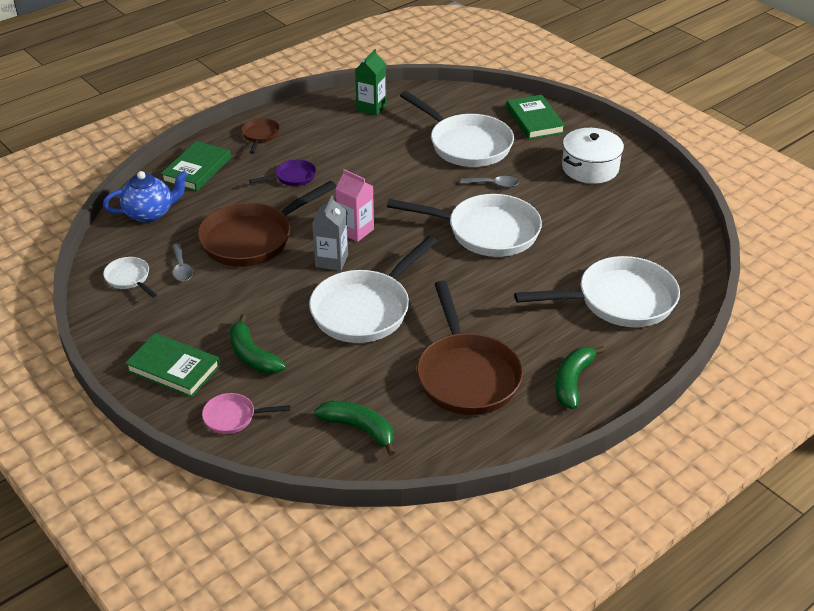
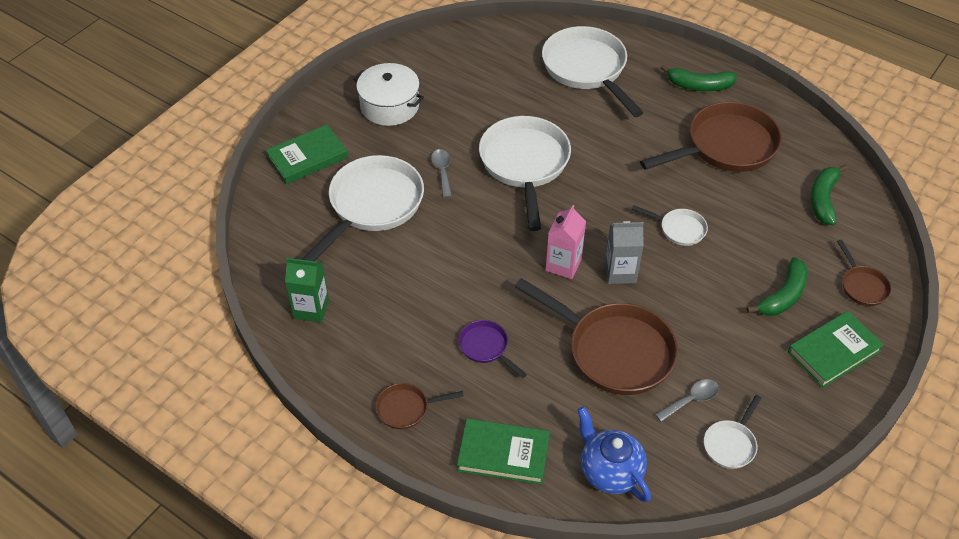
camera: 105 degrees left, 10 degrees up
green book [125,333,220,398] -> green book turned 45 degrees clockwise [788,311,884,388]
pink pan [202,393,291,434] -> brown pan [837,240,892,306]
white pan [309,236,438,343] -> white pan [632,205,708,246], size x0.47

